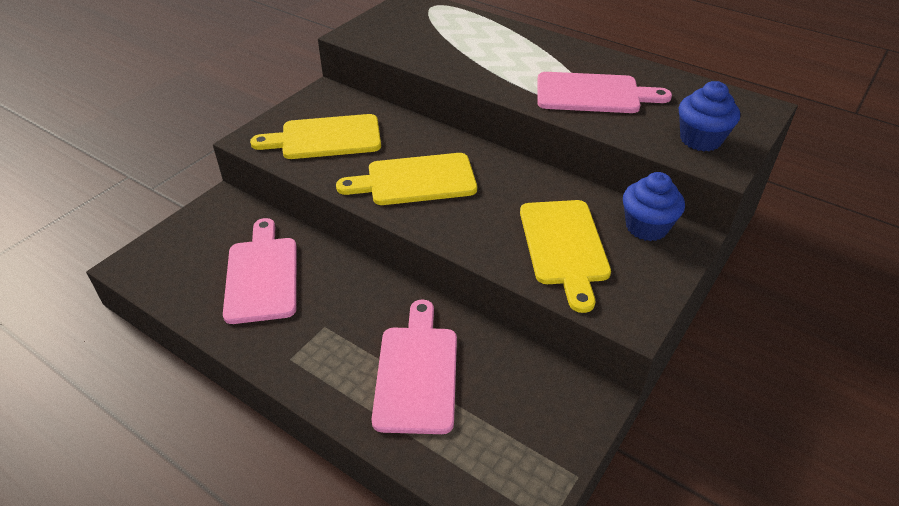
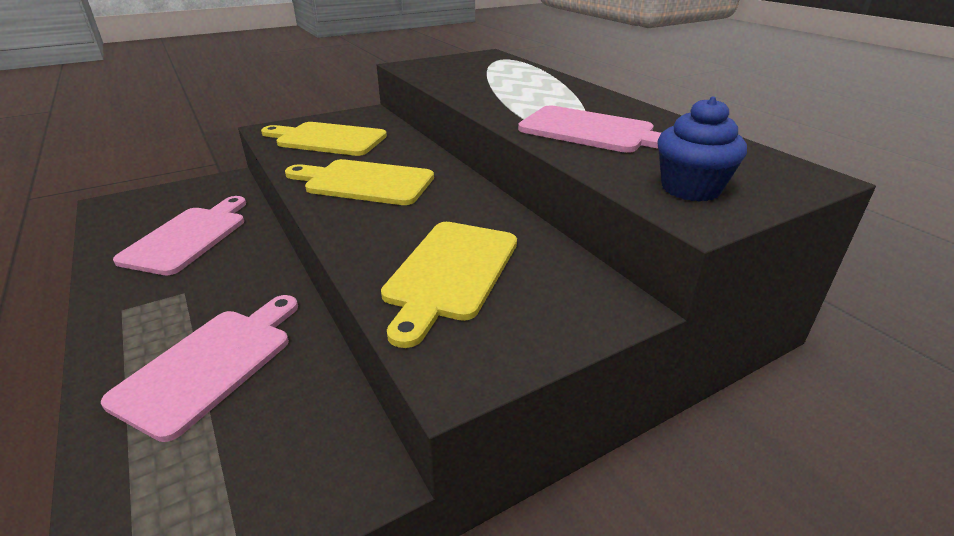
camera: 25 degrees right, 10 degrees down
blue cupcake [623,172,685,241] -> none

